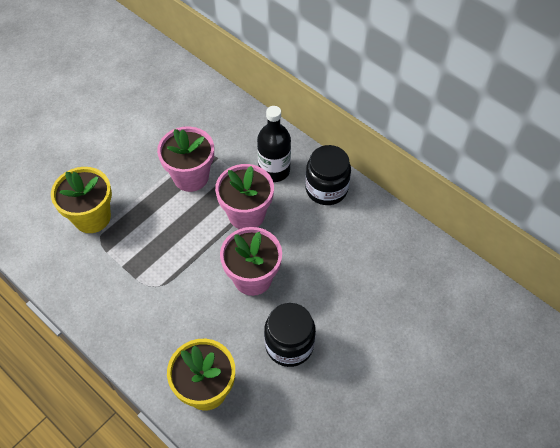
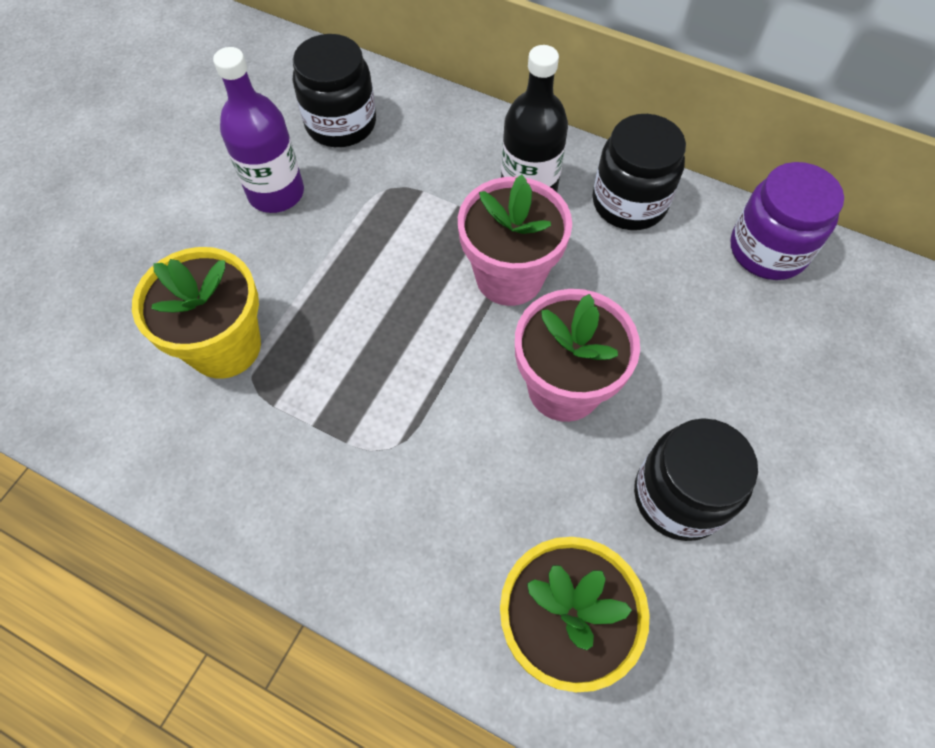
camera: 15 degrees left, 5 degrees up
pink flower pot [157,126,214,192] -> none
none -> purple bottle [213,47,304,213]
none -> black jar [293,34,376,147]
none -> purple jar [731,162,844,280]

